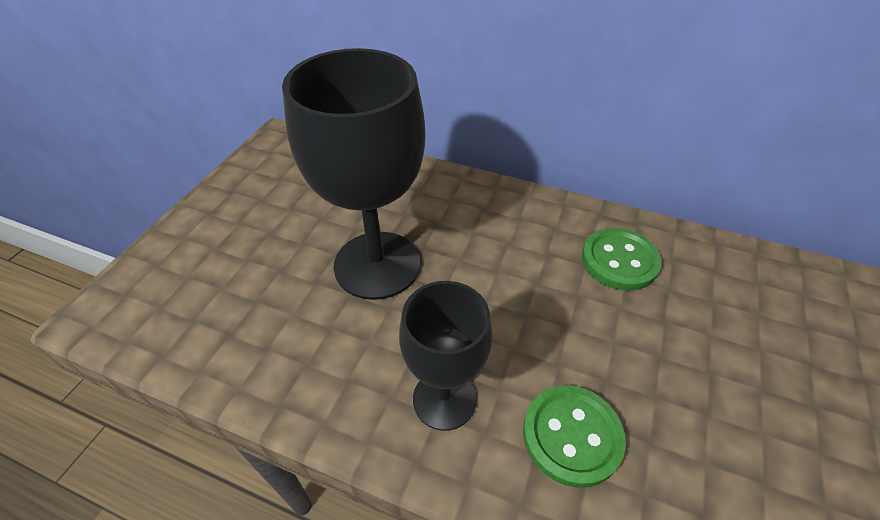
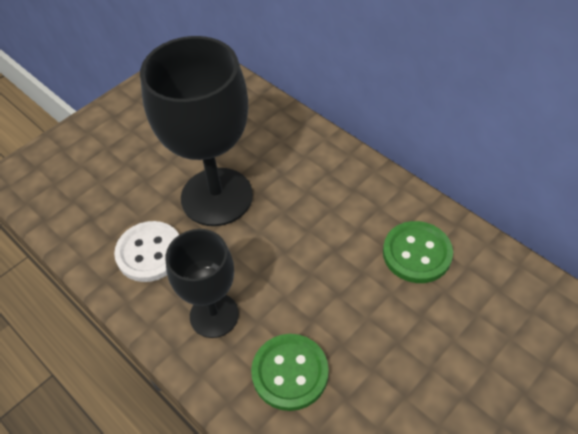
camera: 25 degrees right, 5 degrees up
none -> white button [114,221,179,282]

